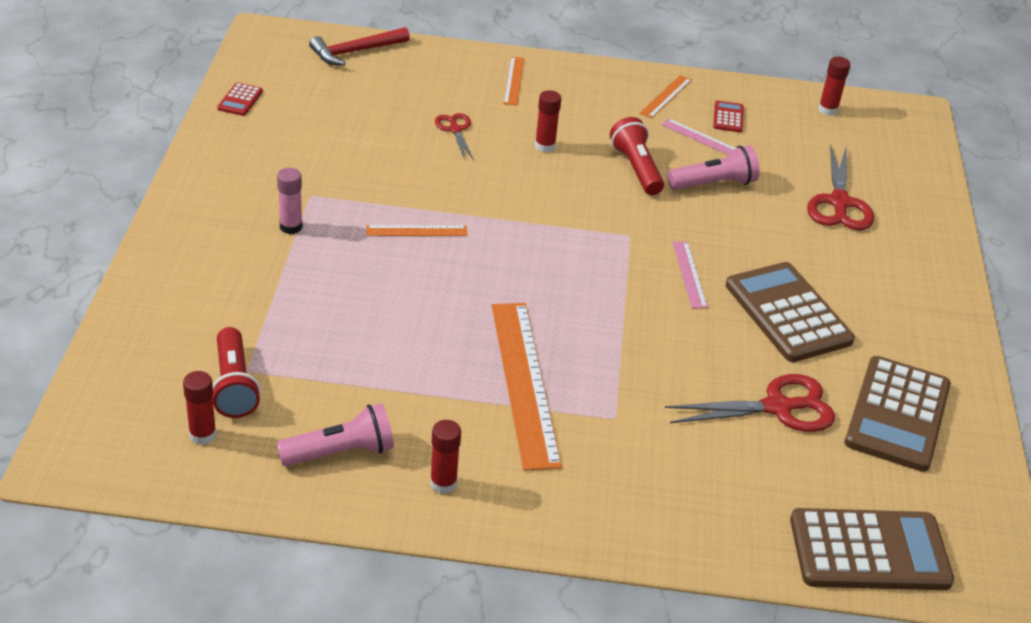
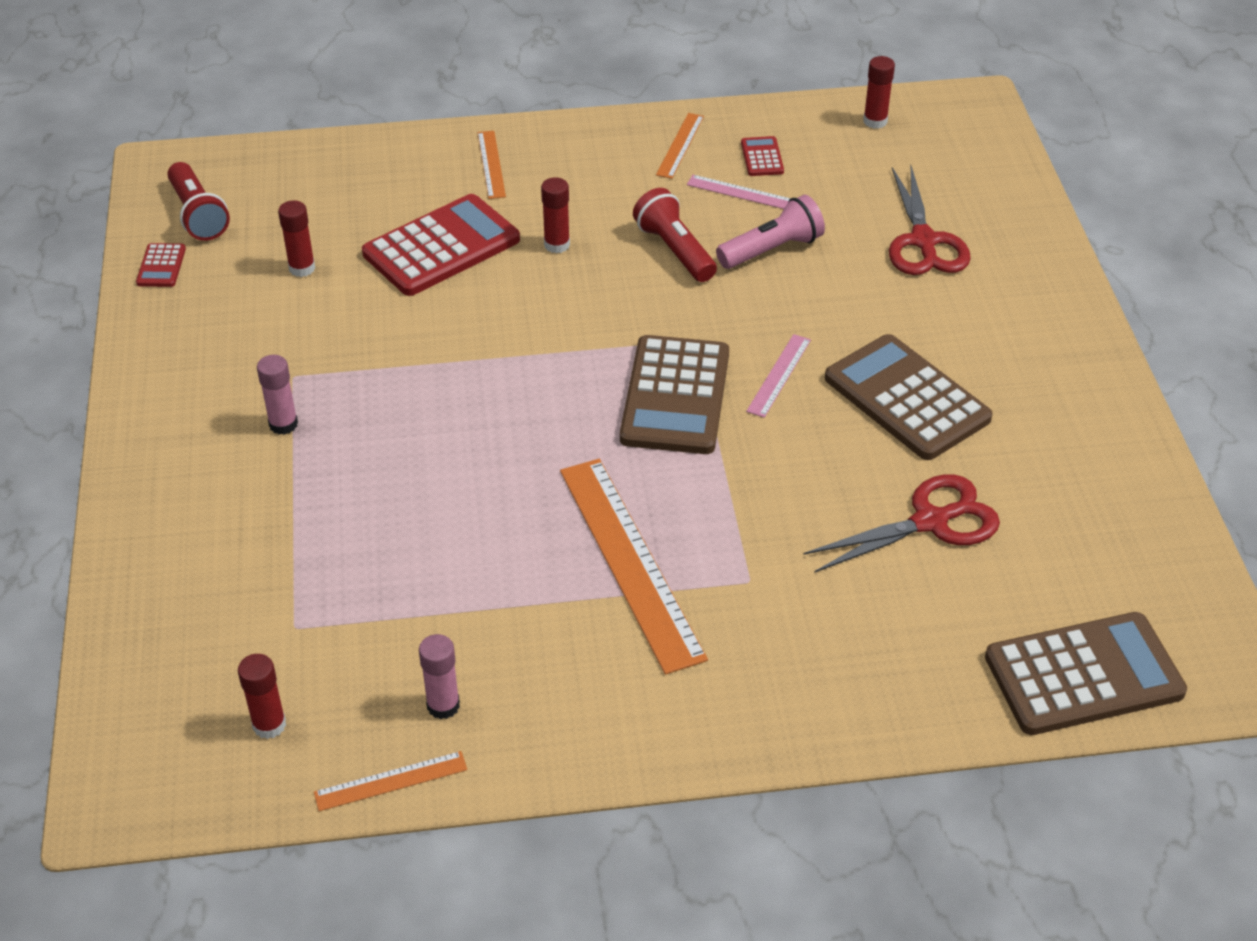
camera: 10 degrees left, 5 degrees up
red flashlight [213,327,261,418] -> red flashlight moved to [167,162,230,241]
pink flashlight [277,403,394,466] -> pink glue stick [419,634,460,719]
red hammer [309,27,410,66] -> none
orange ruler [366,225,468,236] -> orange ruler moved to [314,751,467,811]
red glue stick [430,420,461,494] -> red glue stick moved to [278,200,315,277]
red scissors [435,113,473,160] -> red calculator [362,194,520,296]
pink ruler [673,242,708,308] -> pink ruler turned 45 degrees clockwise [746,334,811,418]
brown calculator [845,356,951,472] -> brown calculator moved to [620,335,729,454]

